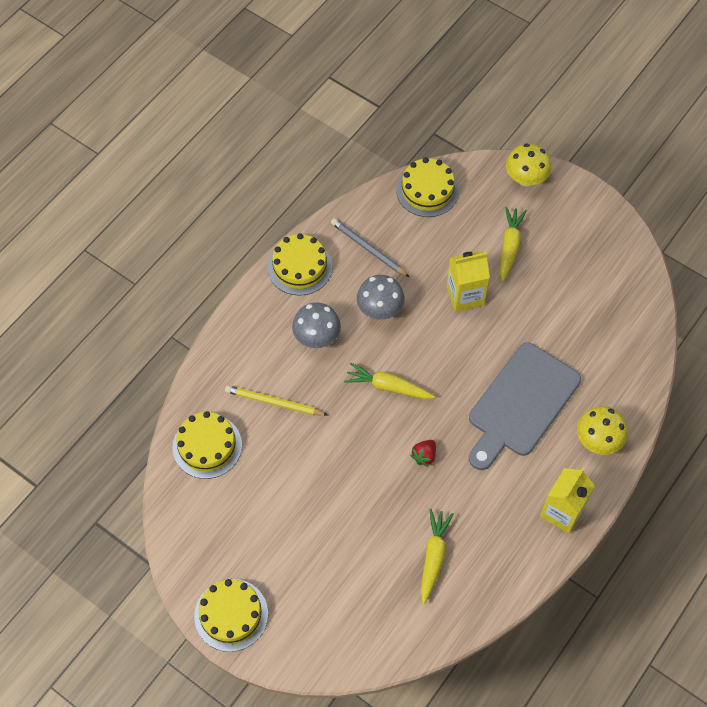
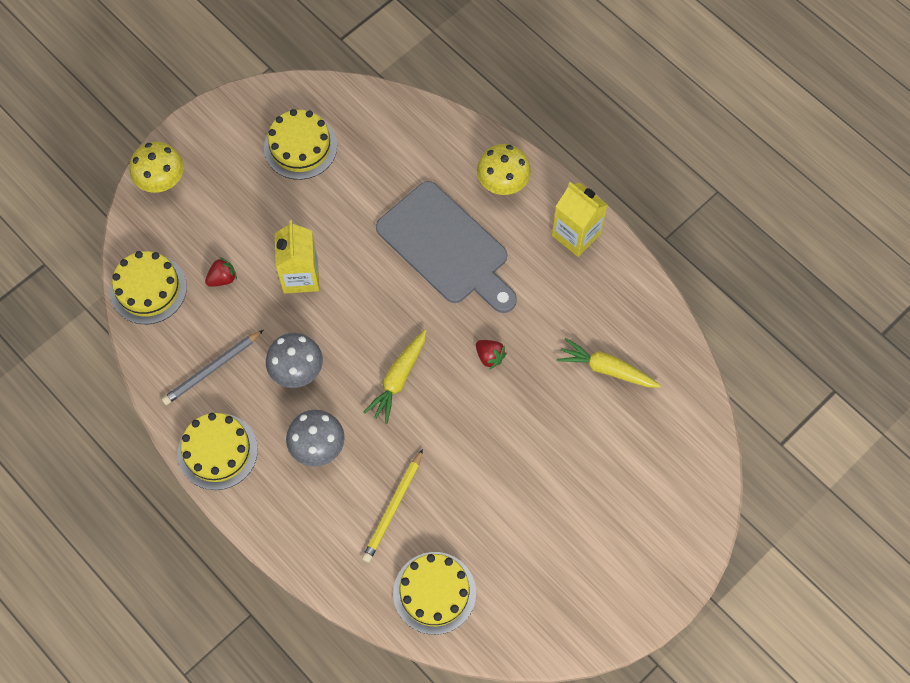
camera: 80 degrees left, 5 degrees up
yellow cake [194,579,268,652] -> yellow cake moved to [264,109,337,180]
yellow carrot [500,207,527,282] -> none
none -> red strawberry [205,257,237,287]

